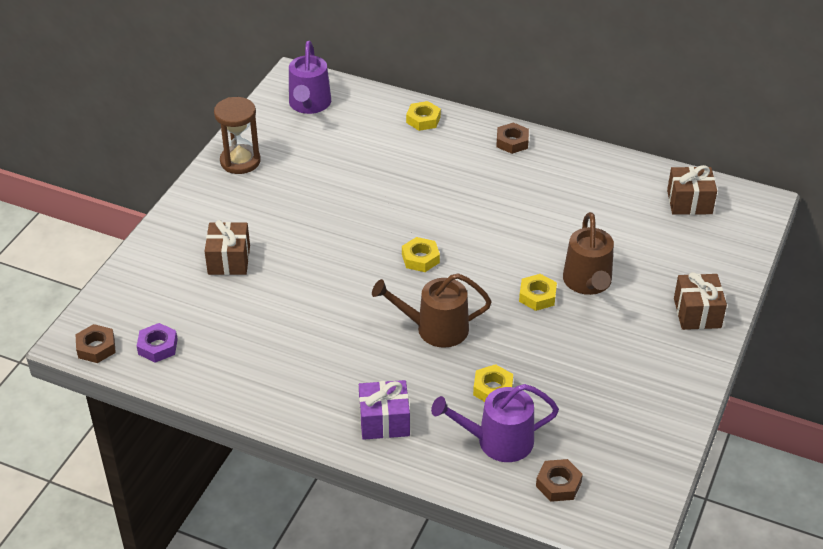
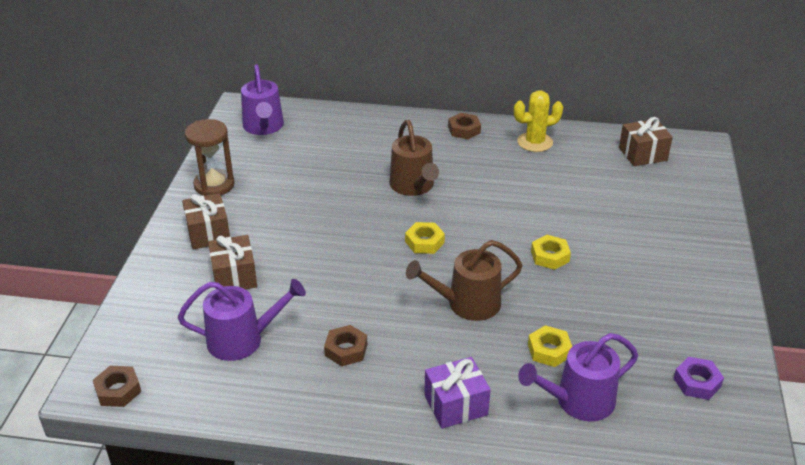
camera: 15 degrees left, 5 degrees down
purple nut [137,323,178,363] -> purple nut moved to [674,357,724,400]
yellow nut [406,101,441,131] -> none
brown nut [536,459,583,502] -> brown nut moved to [324,325,367,366]
brown watering can [563,212,614,295] -> brown watering can moved to [390,120,439,196]
brown gift [674,272,727,330] -> brown gift moved to [182,193,230,250]
none -> purple watering can [178,279,306,361]
none -> yellow cactus [514,90,563,152]

